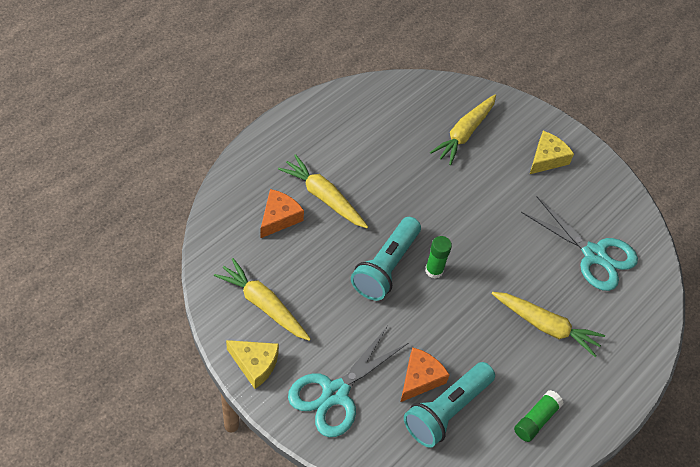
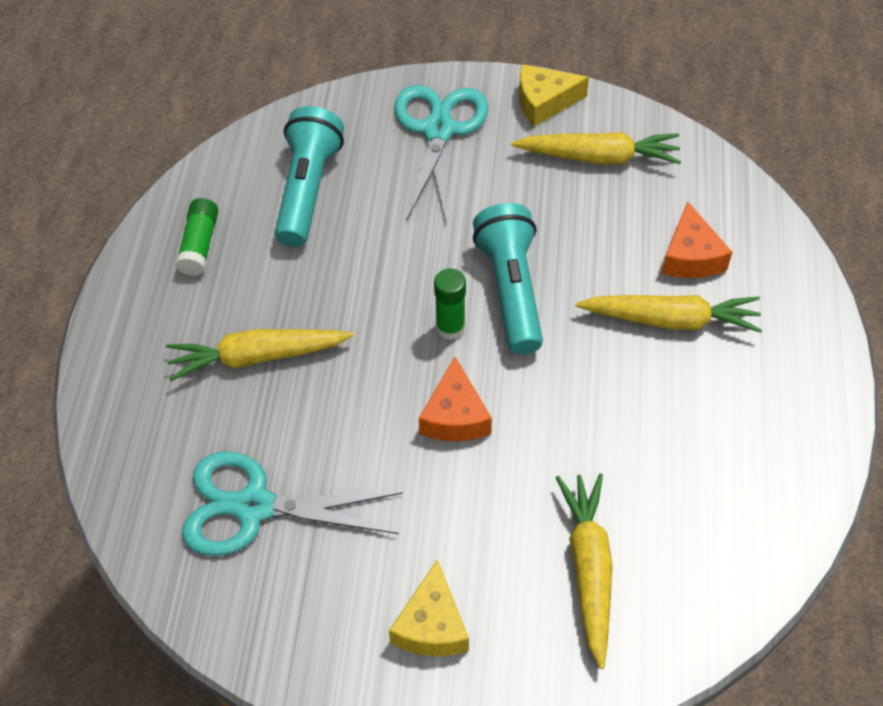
camera: 150 degrees right, 0 degrees up
orange cheese [401,348,450,402] -> orange cheese moved to [419,357,492,441]

